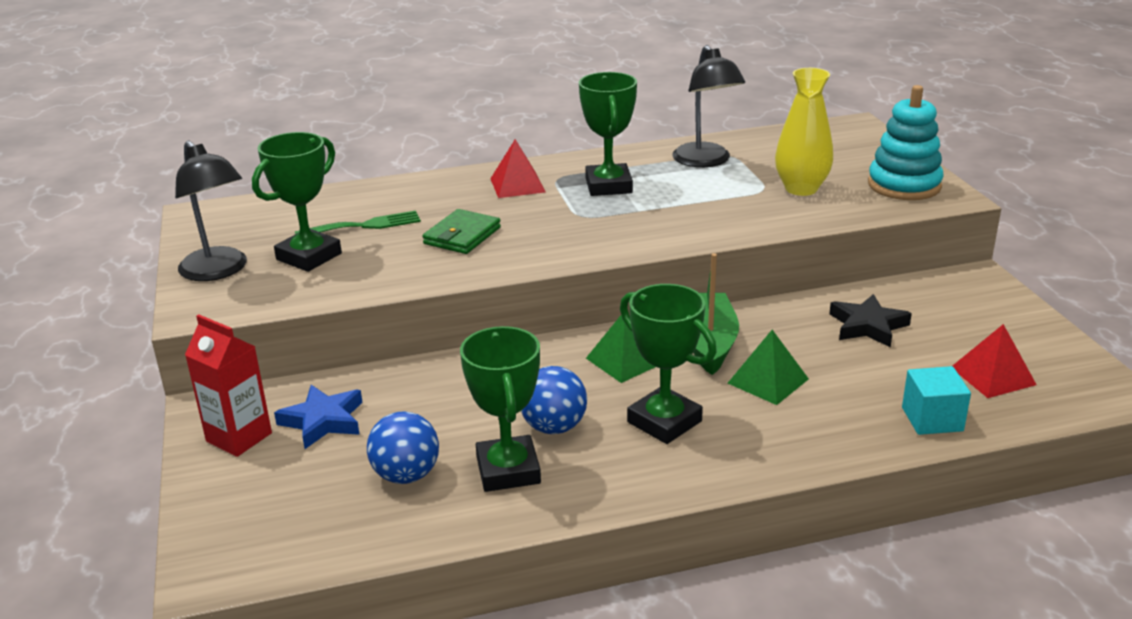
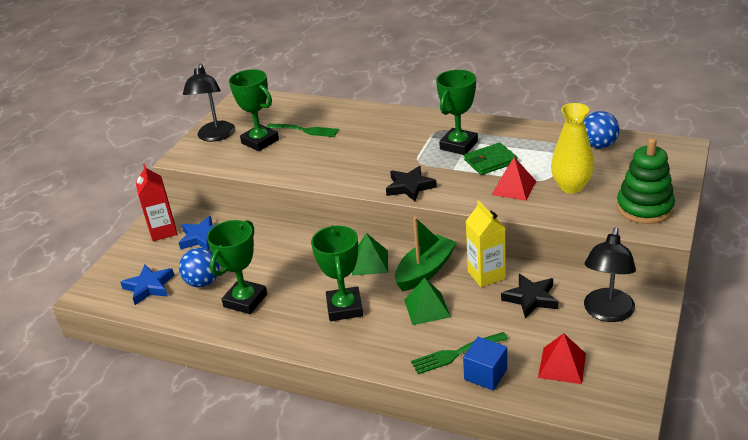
camera: 40 degrees right, 5 degrees up
green trophy [252,132,342,272] -> green trophy turned 60 degrees clockwise [229,69,279,151]
green wallet [423,209,501,254] -> green wallet moved to [464,142,518,175]
red pyramid [490,139,545,198] -> red pyramid moved to [492,157,536,201]
blue ball [521,366,587,434] -> blue ball moved to [584,111,619,149]
black lamp [672,45,745,167] -> black lamp moved to [584,227,636,322]
turquoise stacking toy [868,85,944,200] -> green stacking toy [616,138,675,224]
turquoise cube [902,366,971,435] -> blue cube [463,337,507,390]
none -> blue star [120,265,175,305]
none -> black star [386,166,437,201]
none -> green fork [411,332,508,374]
none -> yellow carton [465,200,506,287]

